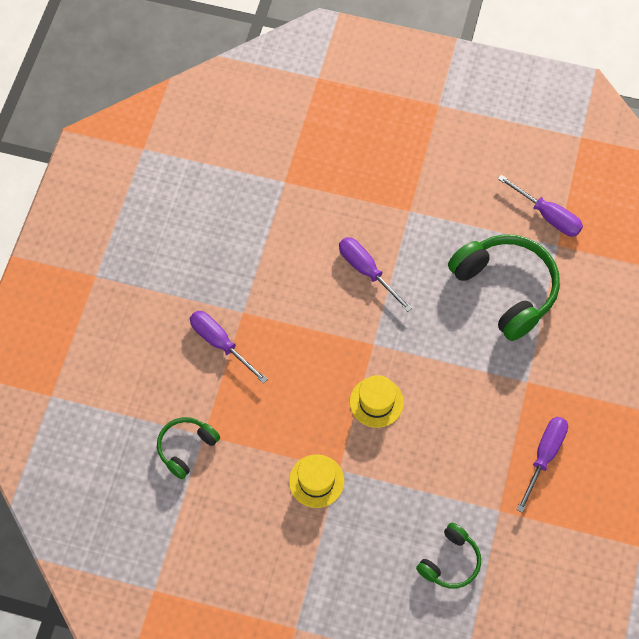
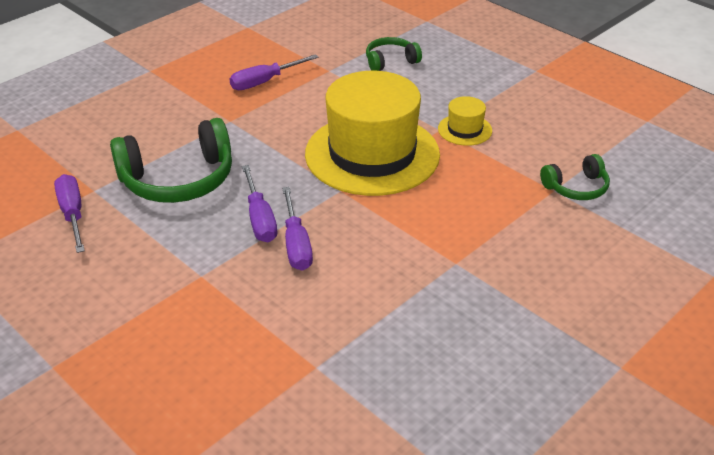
camera: 150 degrees left, 25 degrees down
purple screwdriver [190,311,268,384] -> purple screwdriver moved to [242,165,277,243]
yellow hat [350,375,404,428] -> yellow hat [305,71,440,196], size x2.40
green headphones [448,234,560,341] -> green headphones turned 105 degrees counterclockwise [110,118,232,203]

